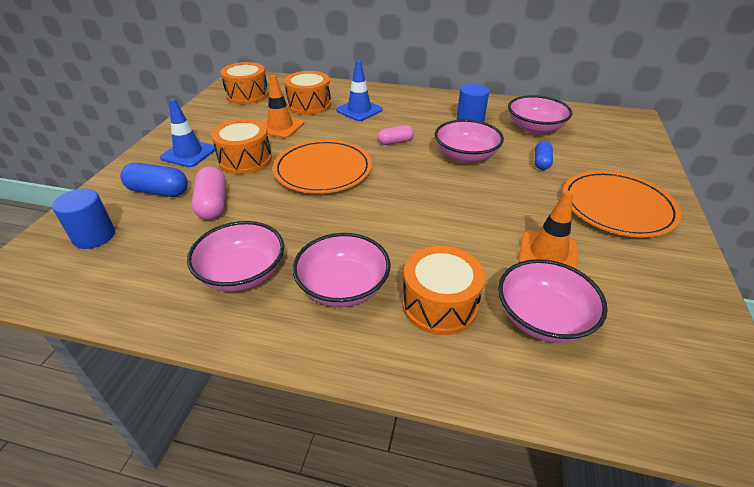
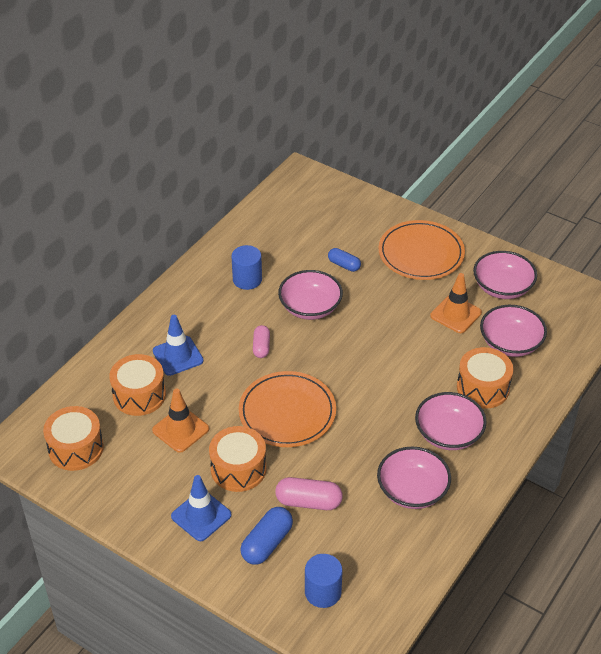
camera: 70 degrees left, 5 degrees up
pink bowl [508,95,572,134] -> pink bowl moved to [473,251,537,299]

